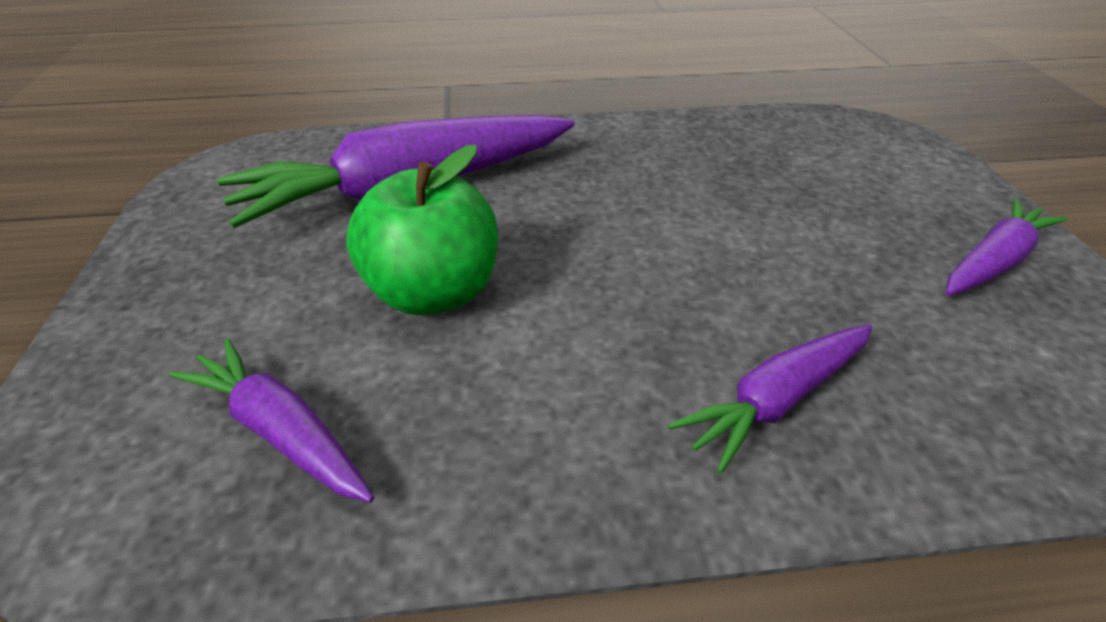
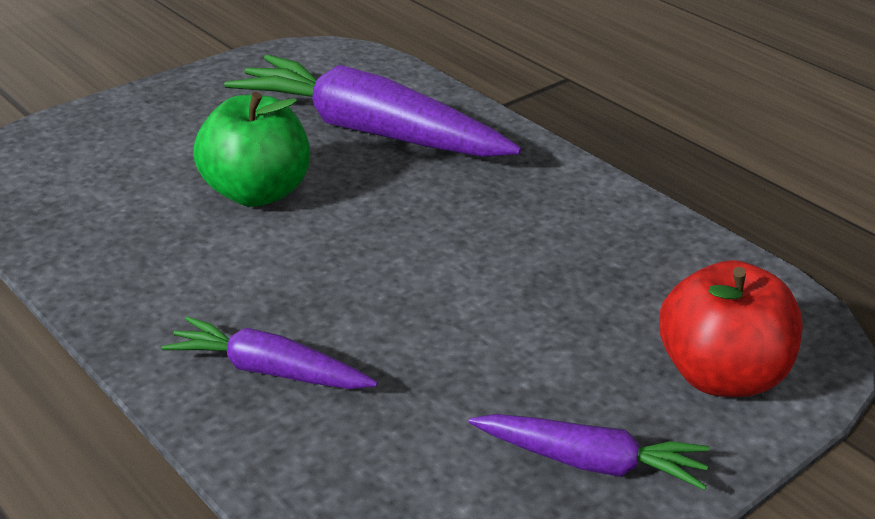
camera: 55 degrees right, 5 degrees down
purple carrot [169,338,374,503] -> none
none -> red apple [659,260,803,397]

